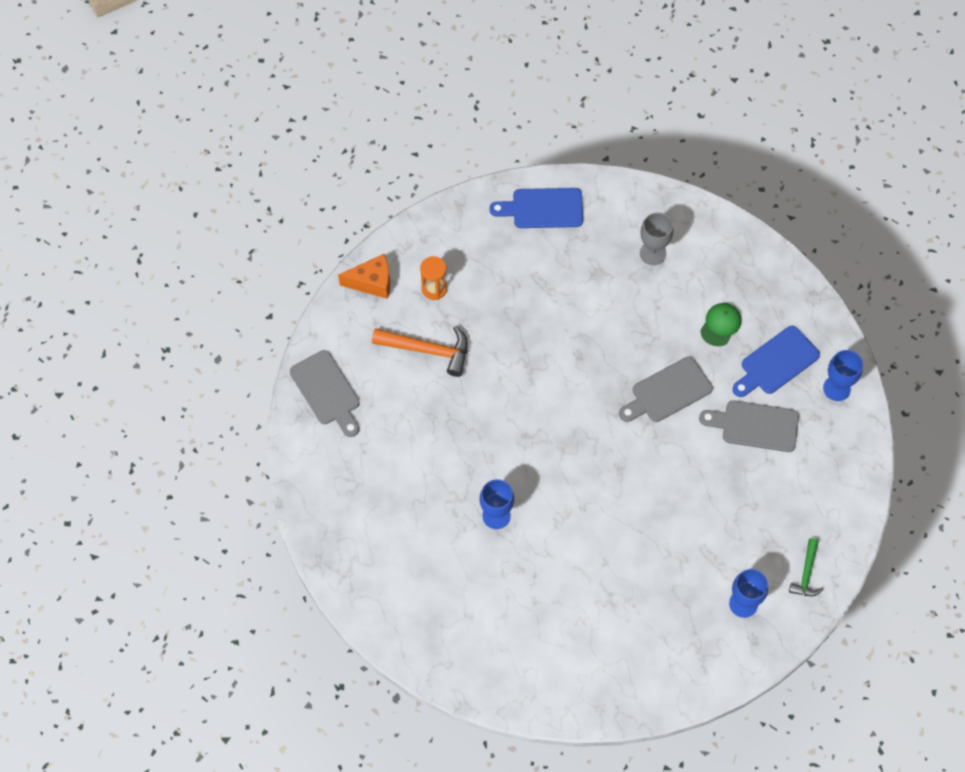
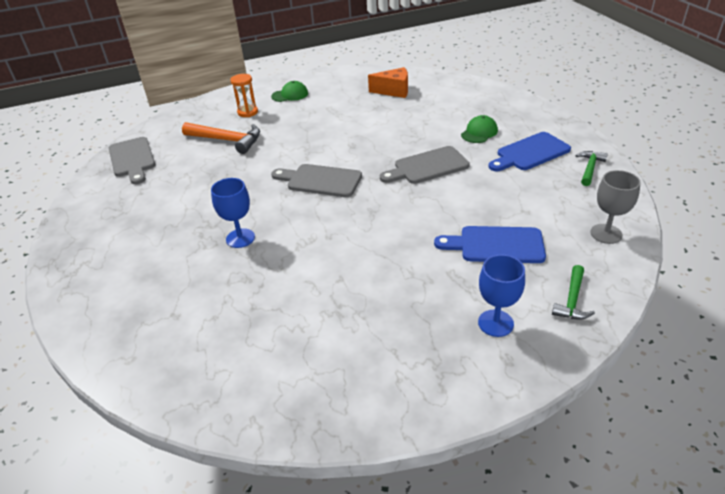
camera: 10 degrees right, 25 degrees down
orange cheese [338,254,390,299] -> orange cheese moved to [368,67,408,98]
blue cutting board [490,188,583,228] -> blue cutting board moved to [434,226,546,263]
grey goblet [640,213,673,265] -> grey goblet moved to [590,170,641,244]
grey cutting board [699,400,799,452] -> grey cutting board moved to [271,164,362,197]
blue goblet [823,350,863,401] -> green hammer [575,151,608,186]
none -> green cap [271,81,308,102]

